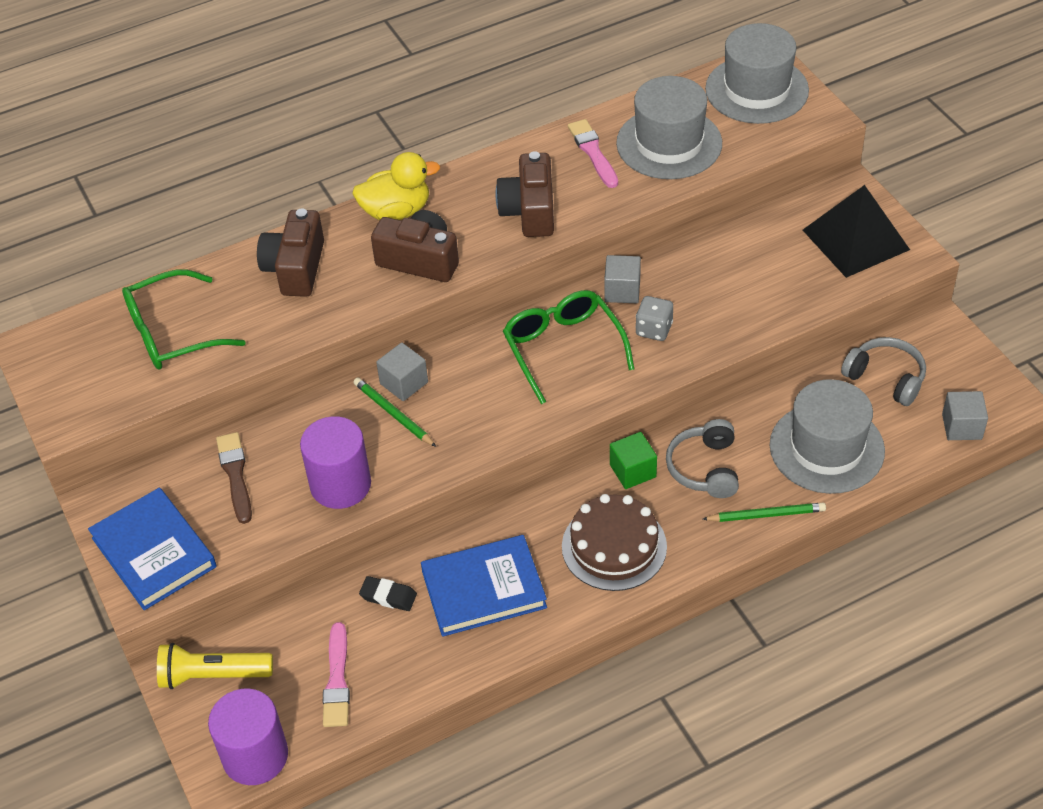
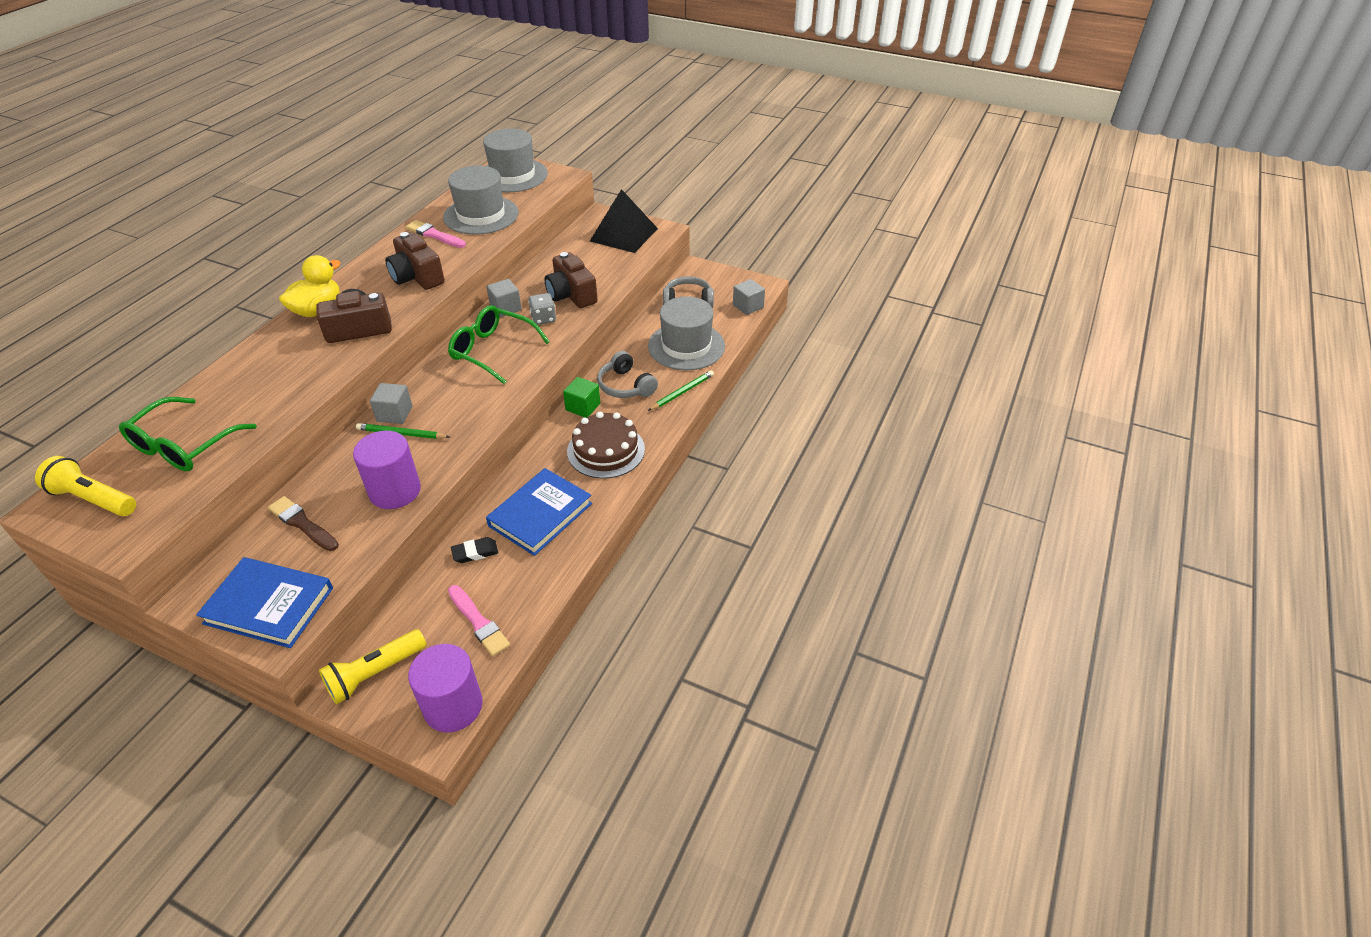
camera: 40 degrees left, 5 degrees down
brown camera [257,208,324,297] -> brown camera moved to [545,252,598,308]
none -> yellow flashlight [35,456,136,516]

